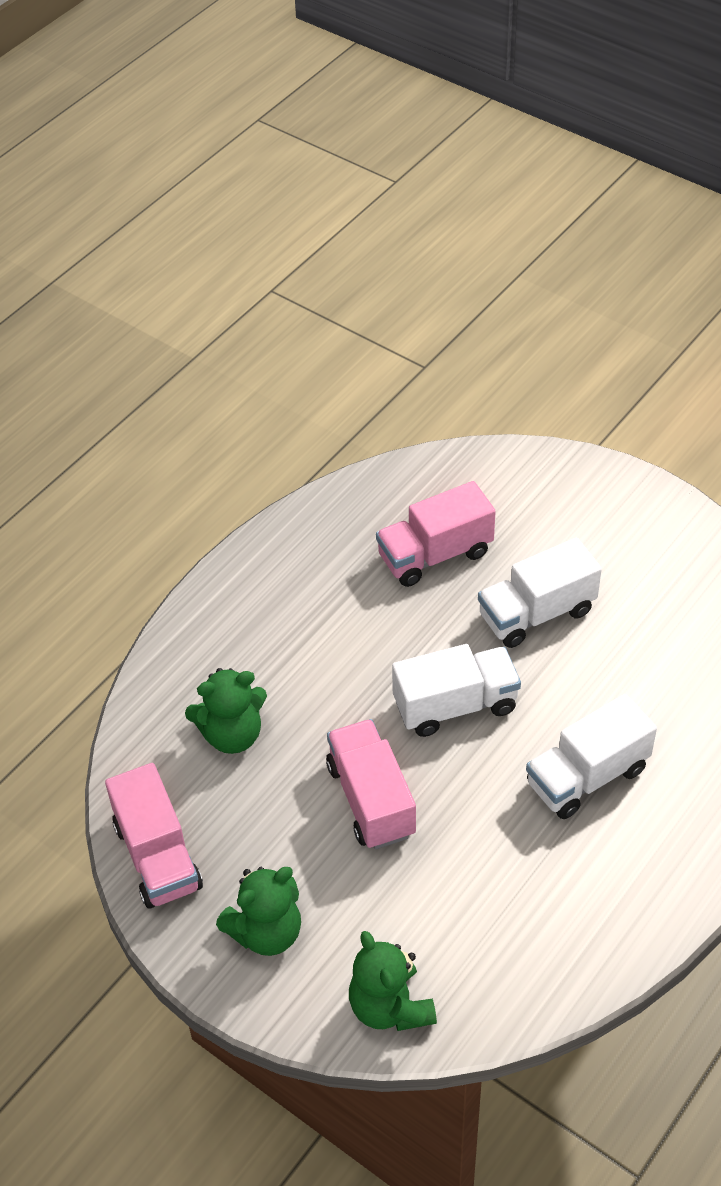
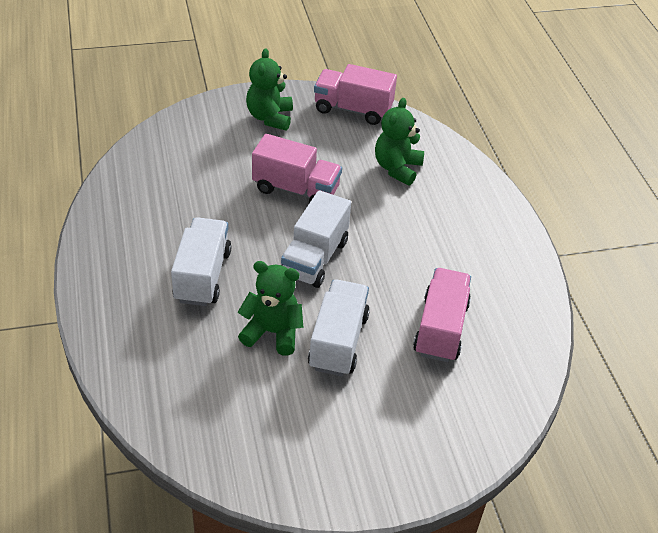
camera: 125 degrees right, 5 degrees down
green teddy bear [349,931,437,1031] -> green teddy bear moved to [238,261,304,356]

